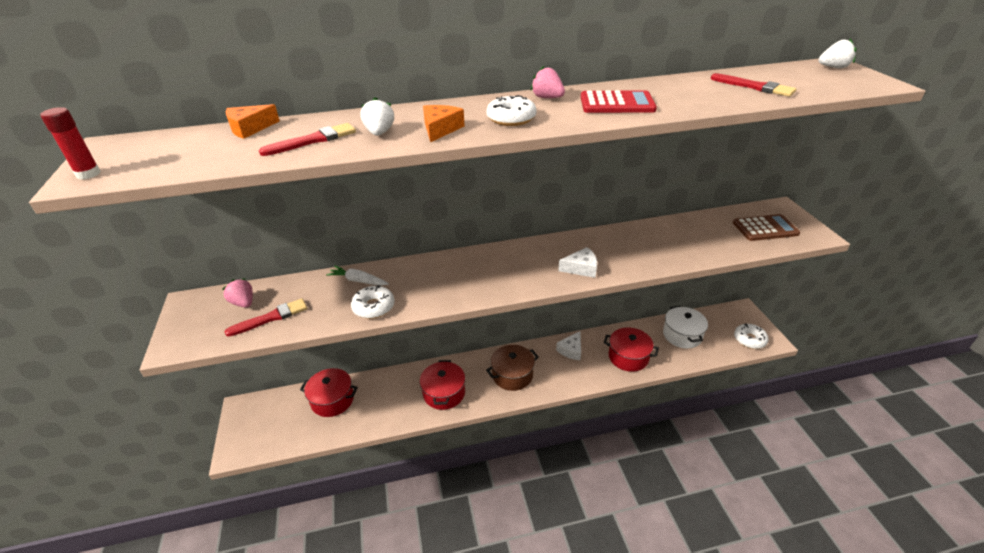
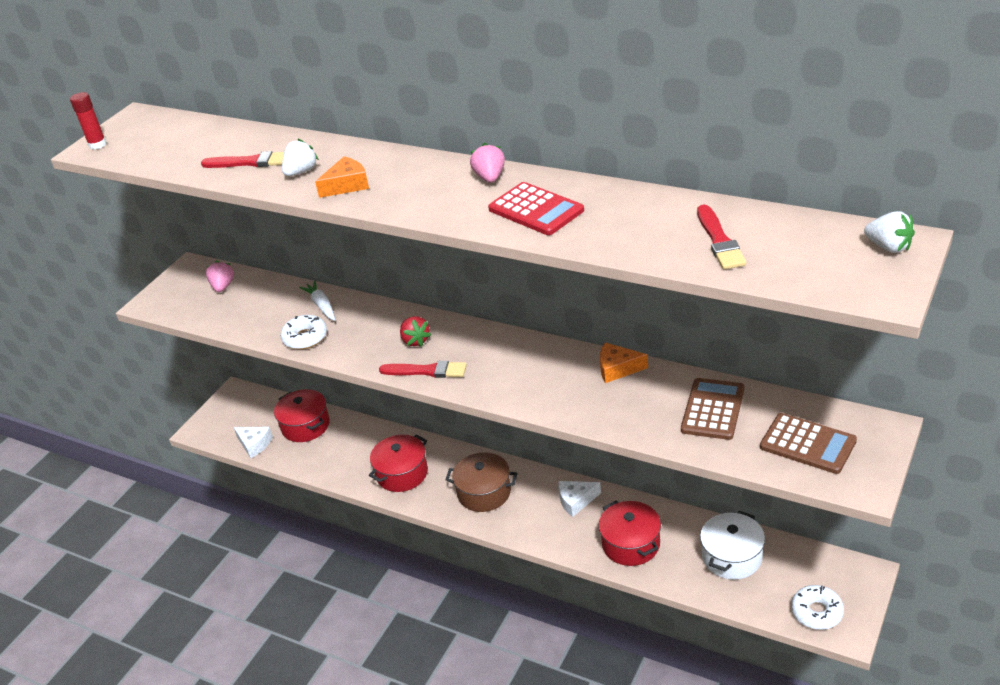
camera: 45 degrees right, 0 degrees up
red brush [224,298,307,336] -> red brush moved to [379,361,467,378]
orange cheese [226,104,280,139] -> orange cheese moved to [600,343,648,383]
white donut [487,95,536,126] -> none
white cheese [558,247,597,278] -> white cheese moved to [234,427,273,458]
none -> red strawberry [400,316,431,347]
none -> brown calculator [681,378,744,440]

